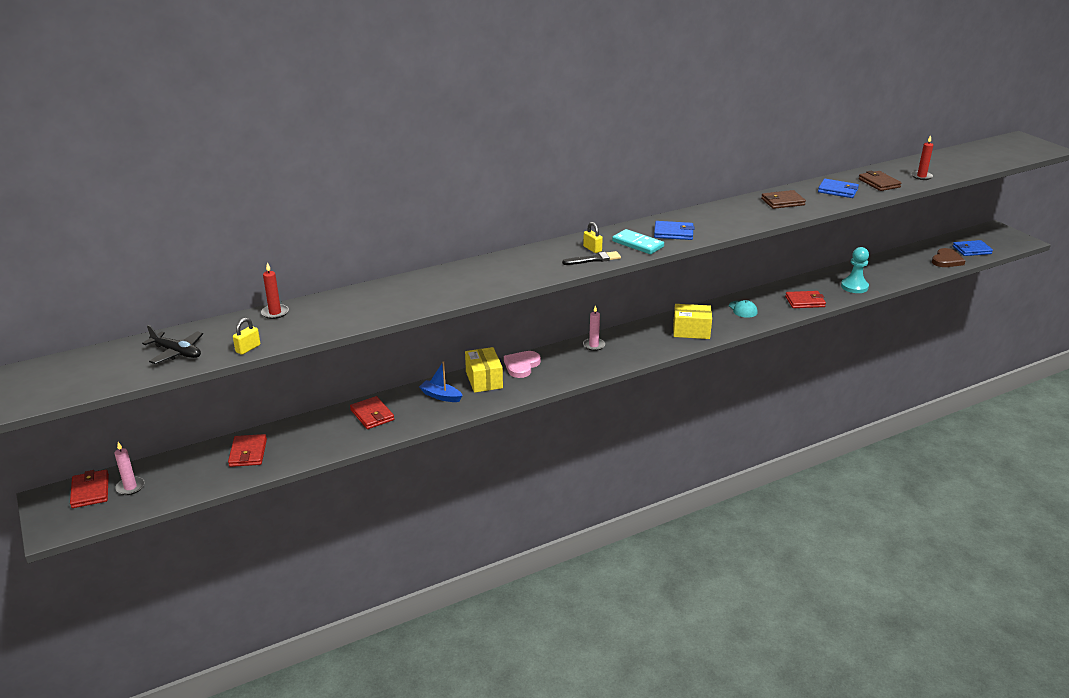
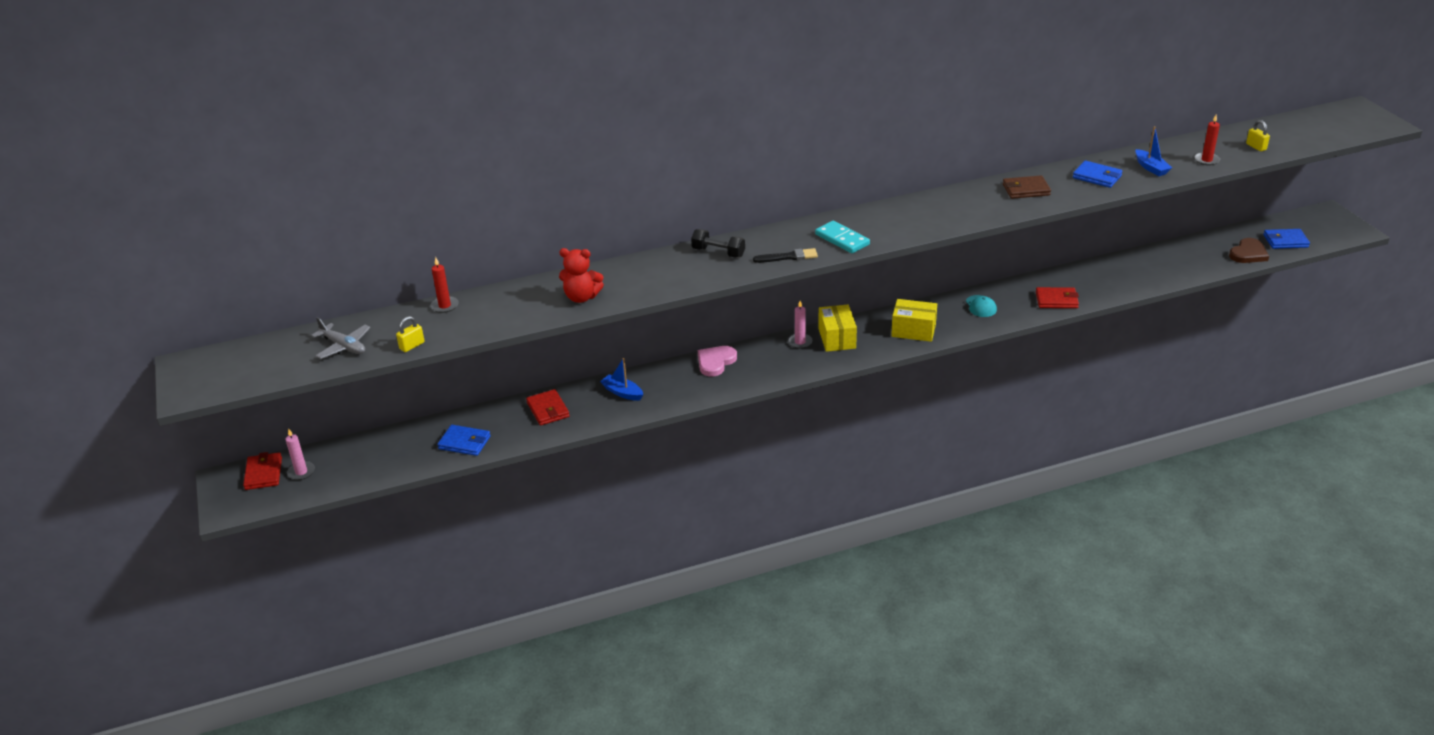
camera: 10 degrees right, 5 degrees up
black plane [142,325,203,364] -> grey plane [311,317,371,359]
red wallet [228,434,267,467] -> none
yellow box [465,347,503,393] -> yellow box moved to [818,305,857,352]
yellow padlock [583,222,603,253] -> yellow padlock moved to [1246,120,1270,151]
blue wallet [654,221,695,240] -> blue wallet moved to [437,425,491,456]
turquoise pawn [841,247,869,293] -> none
brown wallet [859,171,902,191] -> blue boat [1135,126,1172,176]
none -> red teddy bear [559,248,604,303]
none -> black dumbbell [691,229,745,258]

